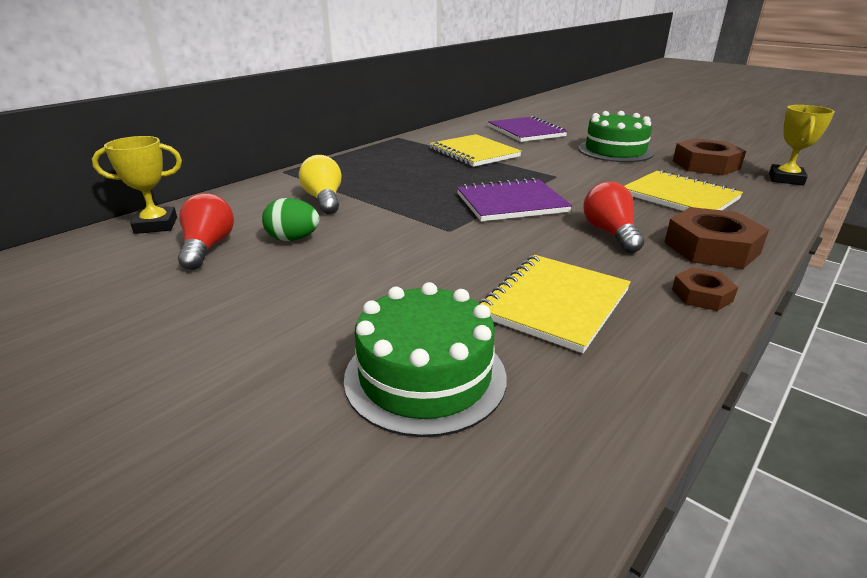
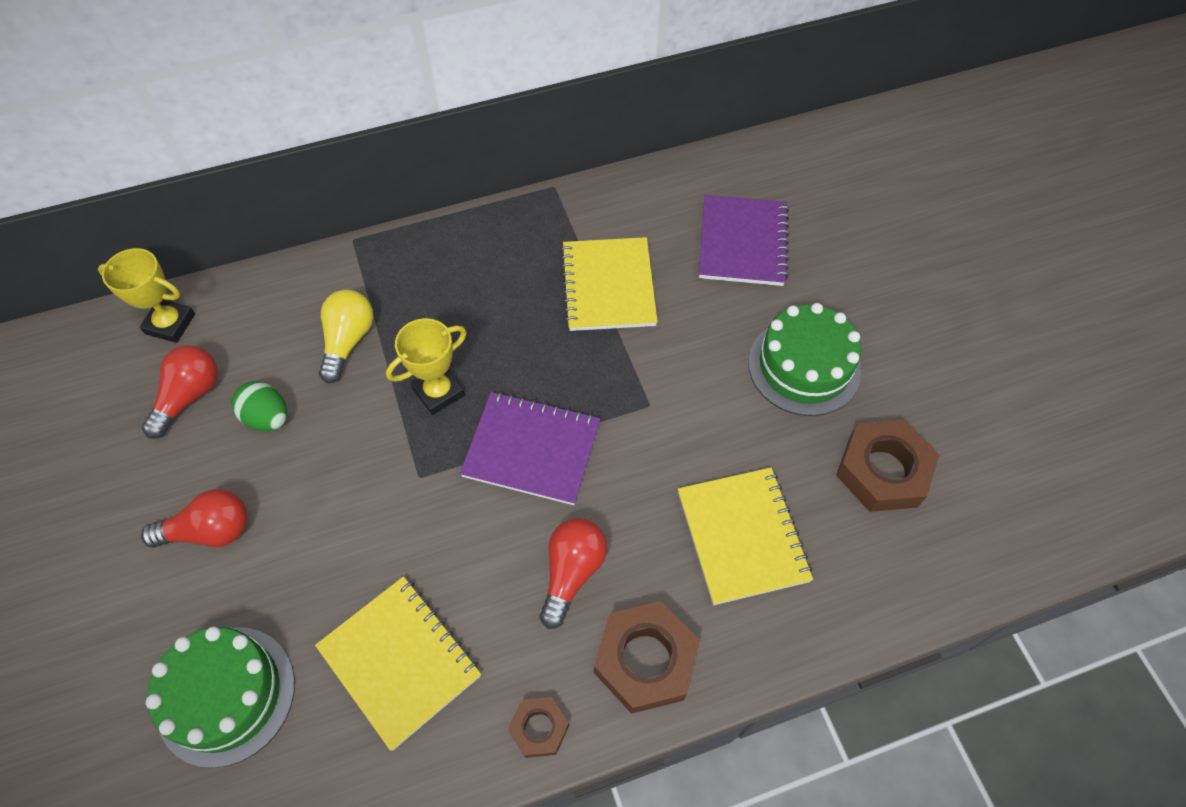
camera: 30 degrees right, 30 degrees up
yellow notebook [479,255,631,353] -> yellow notebook turned 75 degrees clockwise [315,576,481,751]
yellow trophy [769,105,835,185] -> yellow trophy moved to [386,318,467,415]
none -> red light bulb [141,489,248,548]

